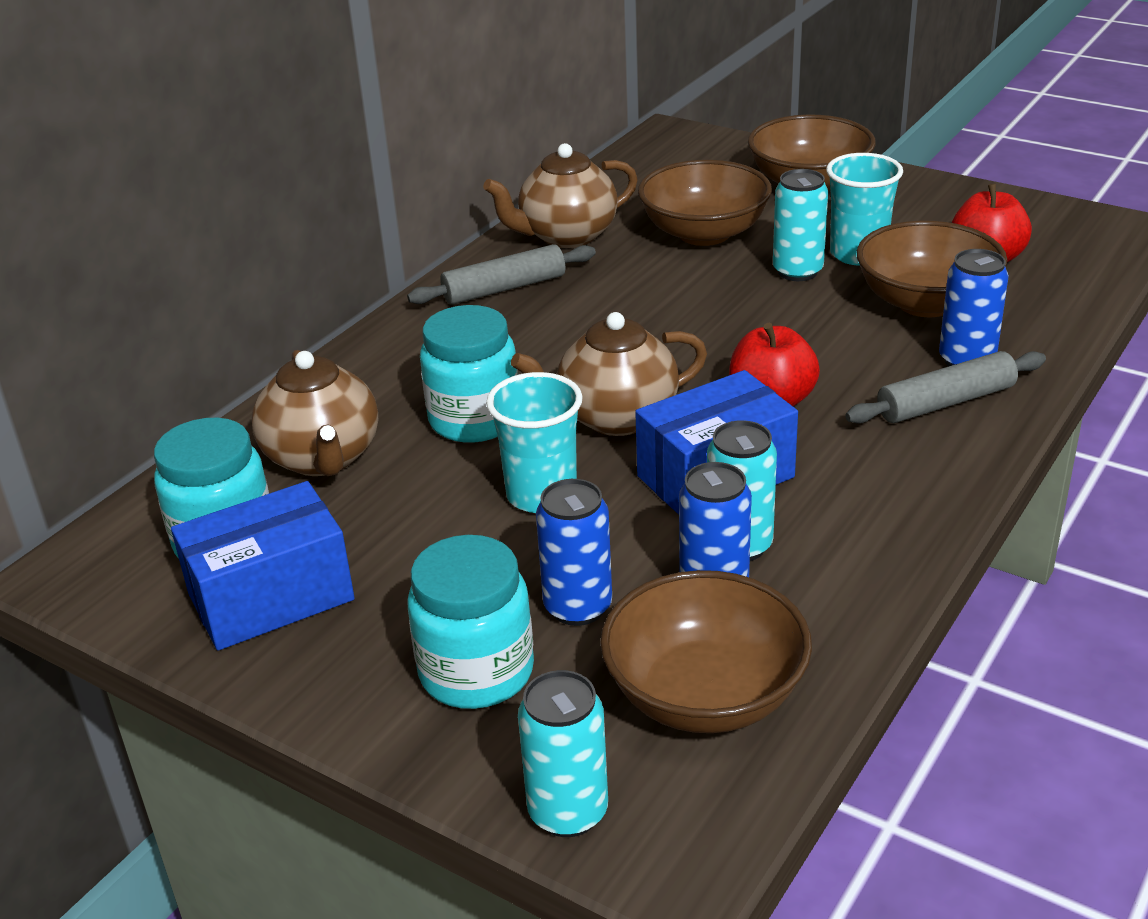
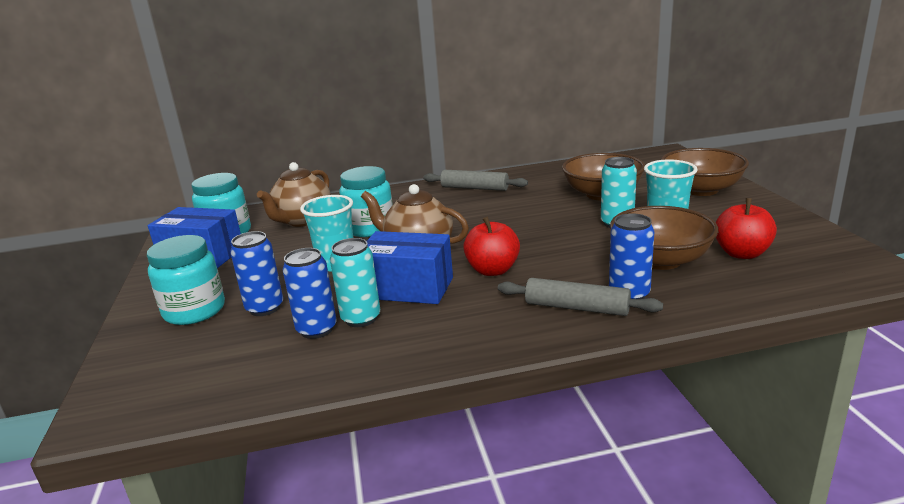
camera: 45 degrees right, 10 degrees down
brown teapot [483,143,638,248] -> none
turquoise can [518,670,608,837] -> none
brown bowl [600,570,812,733] -> none

